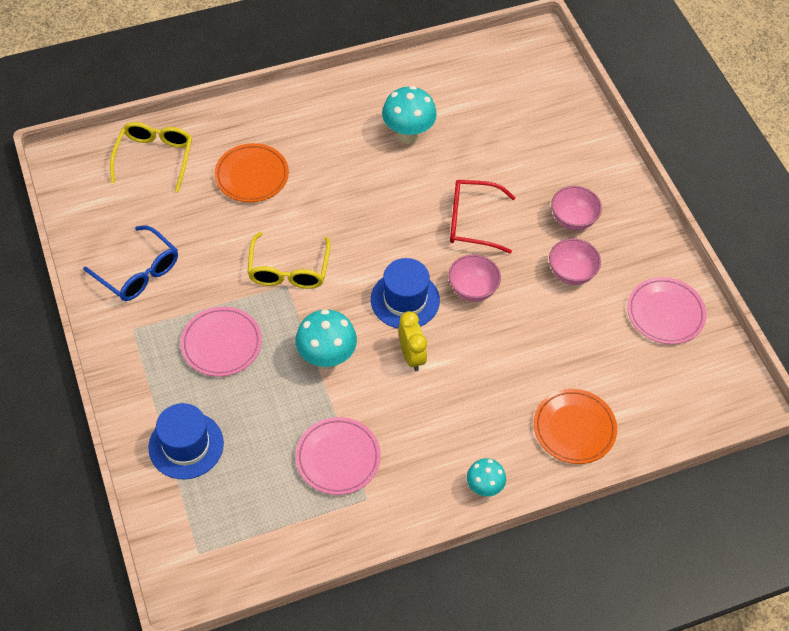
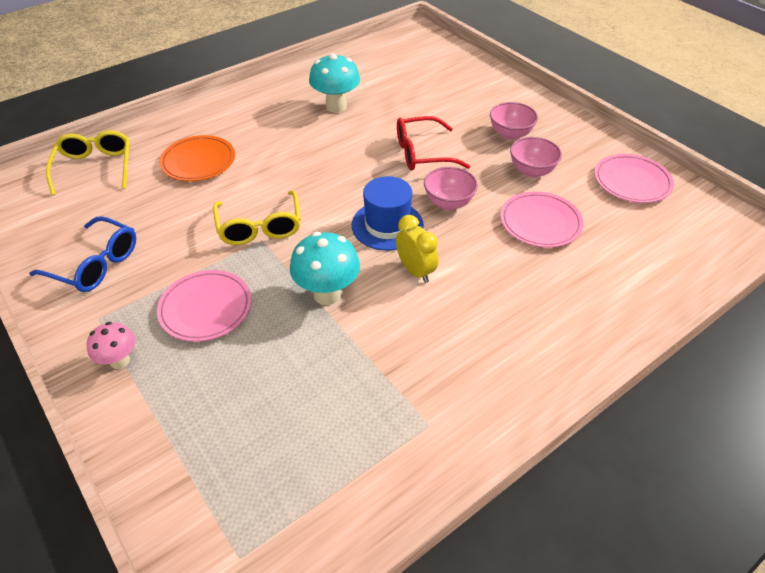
camera: 15 degrees left, 10 degrees down
blue hat [148,403,224,479] -> none
pink plate [296,417,381,495] -> pink plate moved to [500,192,584,248]
turquoise mushroom [467,458,506,496] -> none
orange plate [534,389,617,464] -> none
none -> pink mushroom [86,322,136,369]

